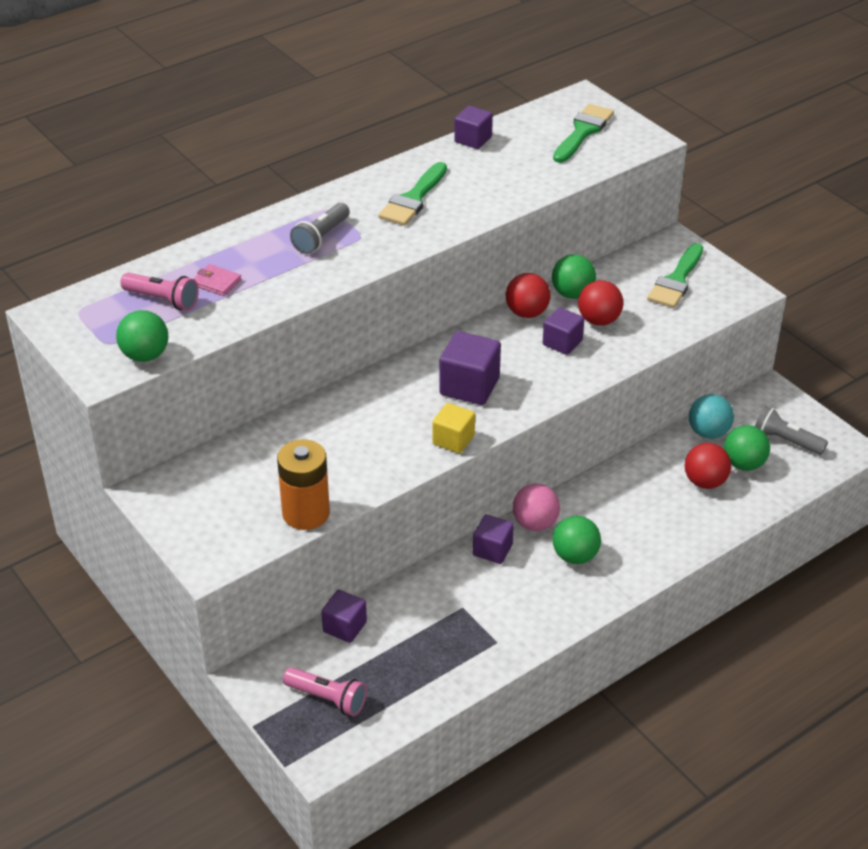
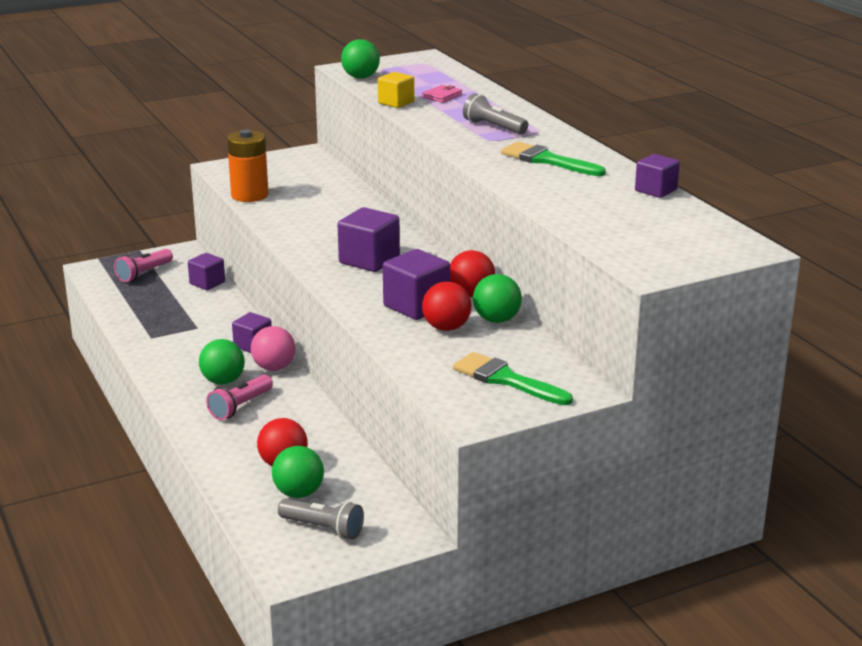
camera: 100 degrees right, 15 degrees down
pink flashlight [120,273,199,310] -> pink flashlight moved to [206,375,273,420]
yellow cube [432,403,475,454] -> yellow cube moved to [378,72,414,108]
purple cube [543,307,584,355] -> purple cube [383,249,450,320], size x1.55
green brush [553,104,614,163] -> none
turquoise ball [689,394,734,439] -> none
grey flashlight [755,406,828,455] -> grey flashlight turned 75 degrees clockwise [278,498,364,540]

